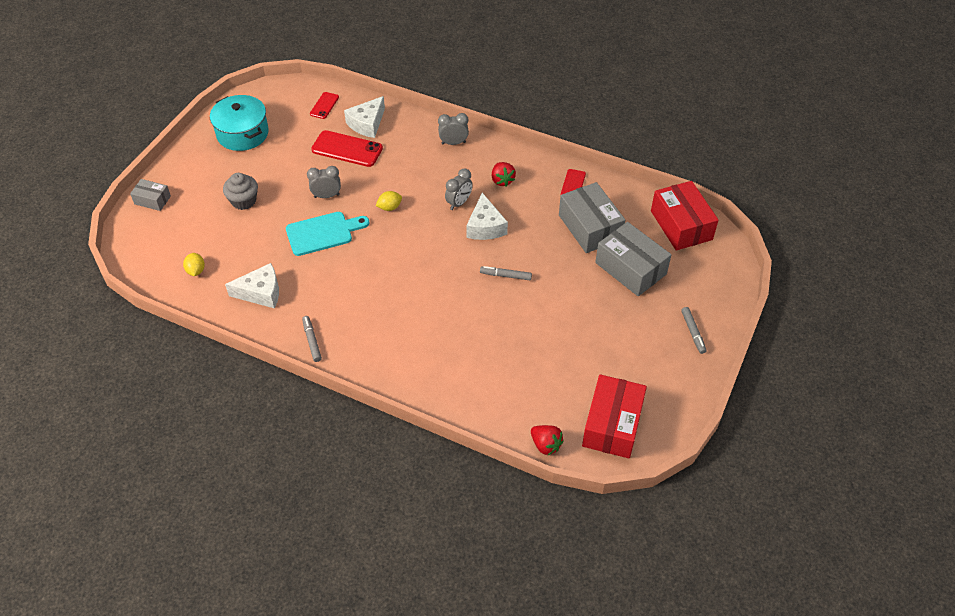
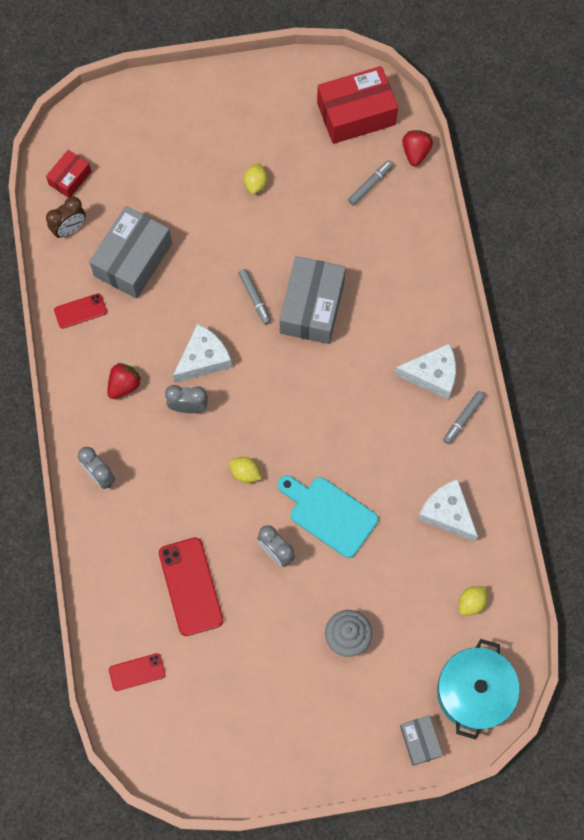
camera: 125 degrees left, 20 degrees up
turquoise pot [210,95,269,151] -> turquoise pot moved to [437,639,520,740]
white cheese [344,96,385,138] -> white cheese moved to [394,343,456,399]
grey box [595,222,671,296] -> grey box moved to [280,256,346,344]
red box [651,181,719,250] -> red box [46,150,91,198], size x0.53
grey marker [681,307,706,354] -> grey marker moved to [348,160,393,206]
none -> brown clock [46,196,86,238]
none -> yellow lemon [244,163,268,194]

